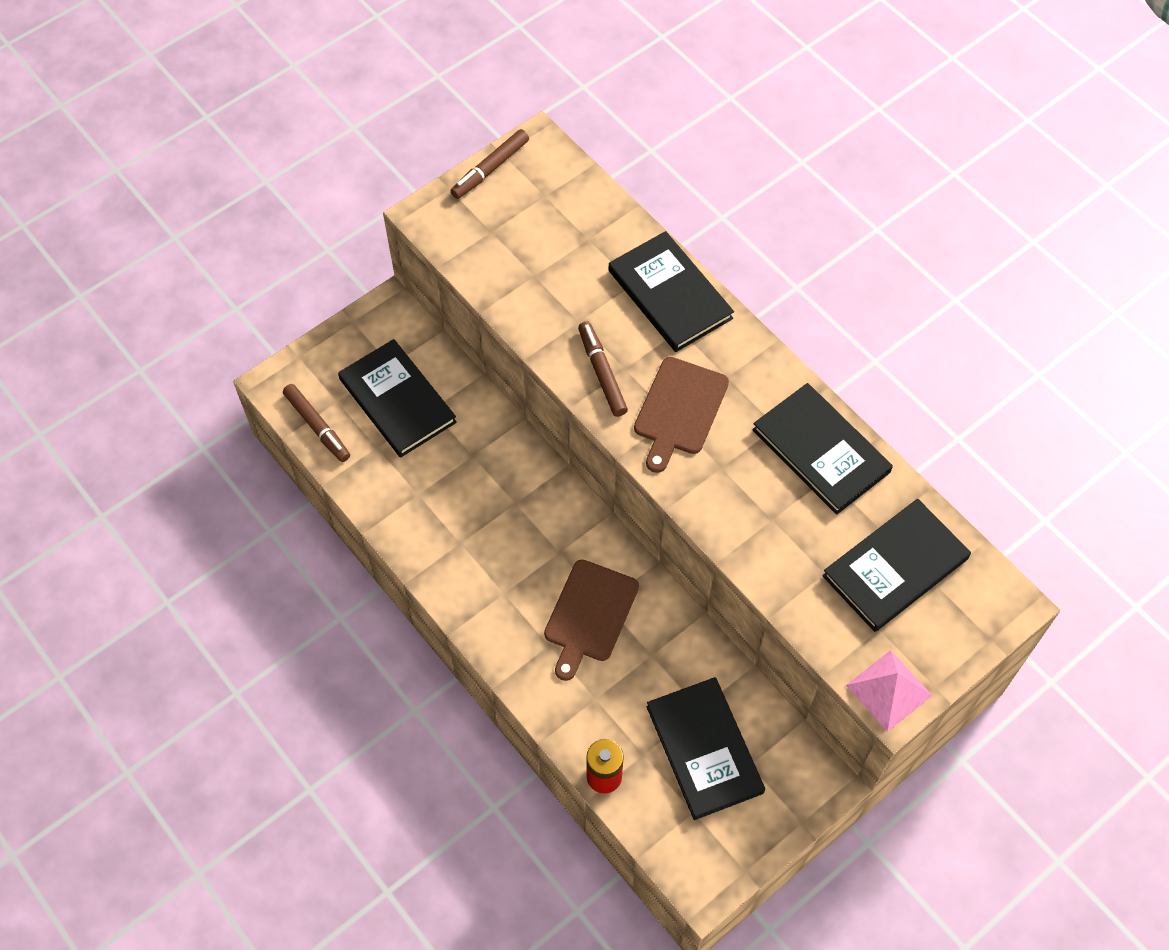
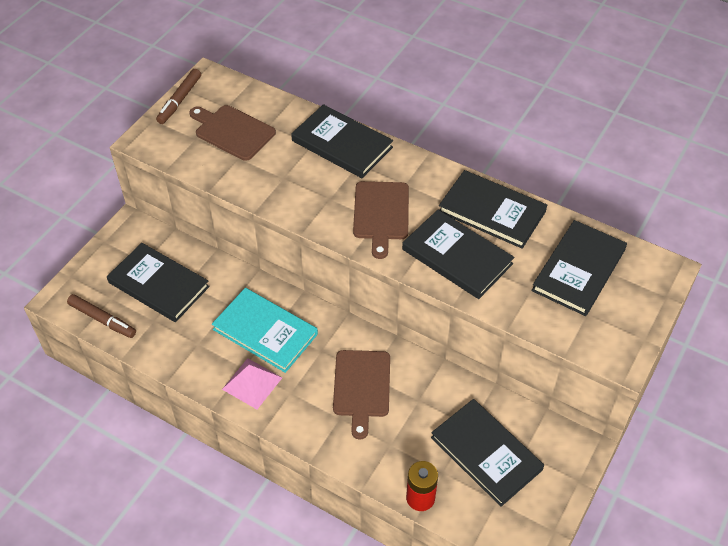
camera: 20 degrees left, 10 degrees down
brown marker [578,321,628,417] -> none
pink pyramid [846,650,932,732] -> pink pyramid moved to [222,358,282,409]
none -> brown cutting board [189,105,276,161]
none -> turquoise book [212,288,318,373]
none -> black book [402,210,515,299]

